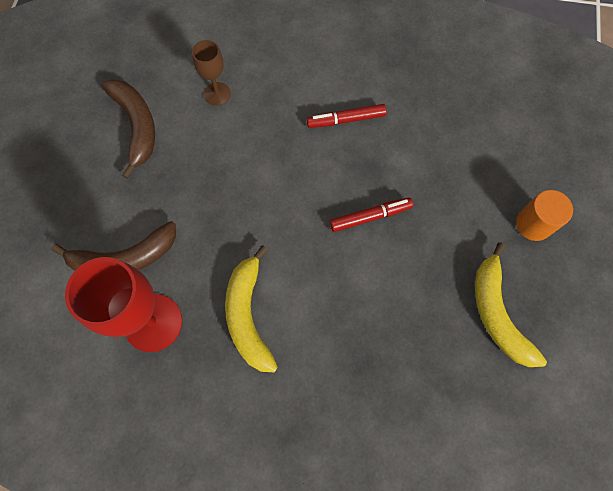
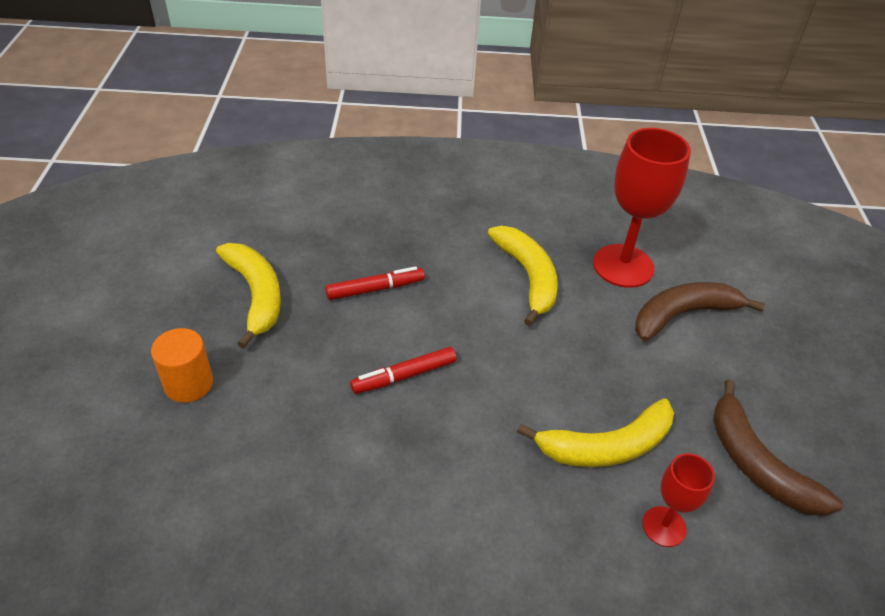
camera: 170 degrees right, 25 degrees down
brown goblet [192,40,231,106] -> red goblet [642,453,715,547]
red marker [307,104,387,128] -> red marker moved to [325,266,425,300]
none -> yellow banana [517,398,674,467]

